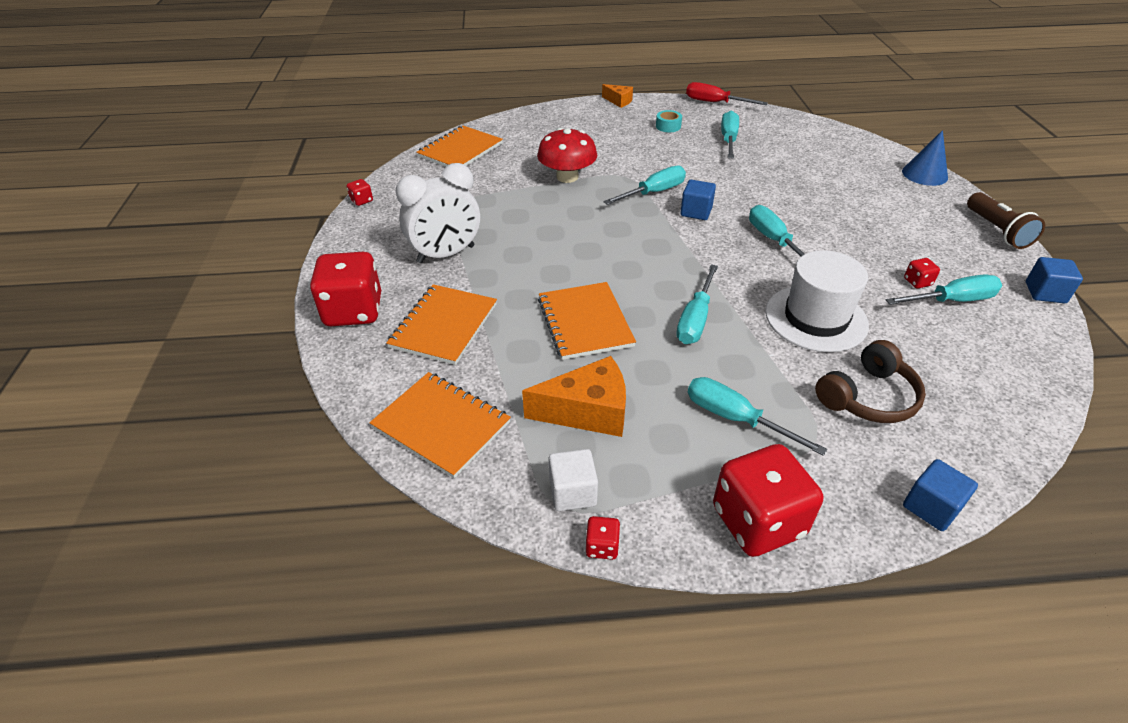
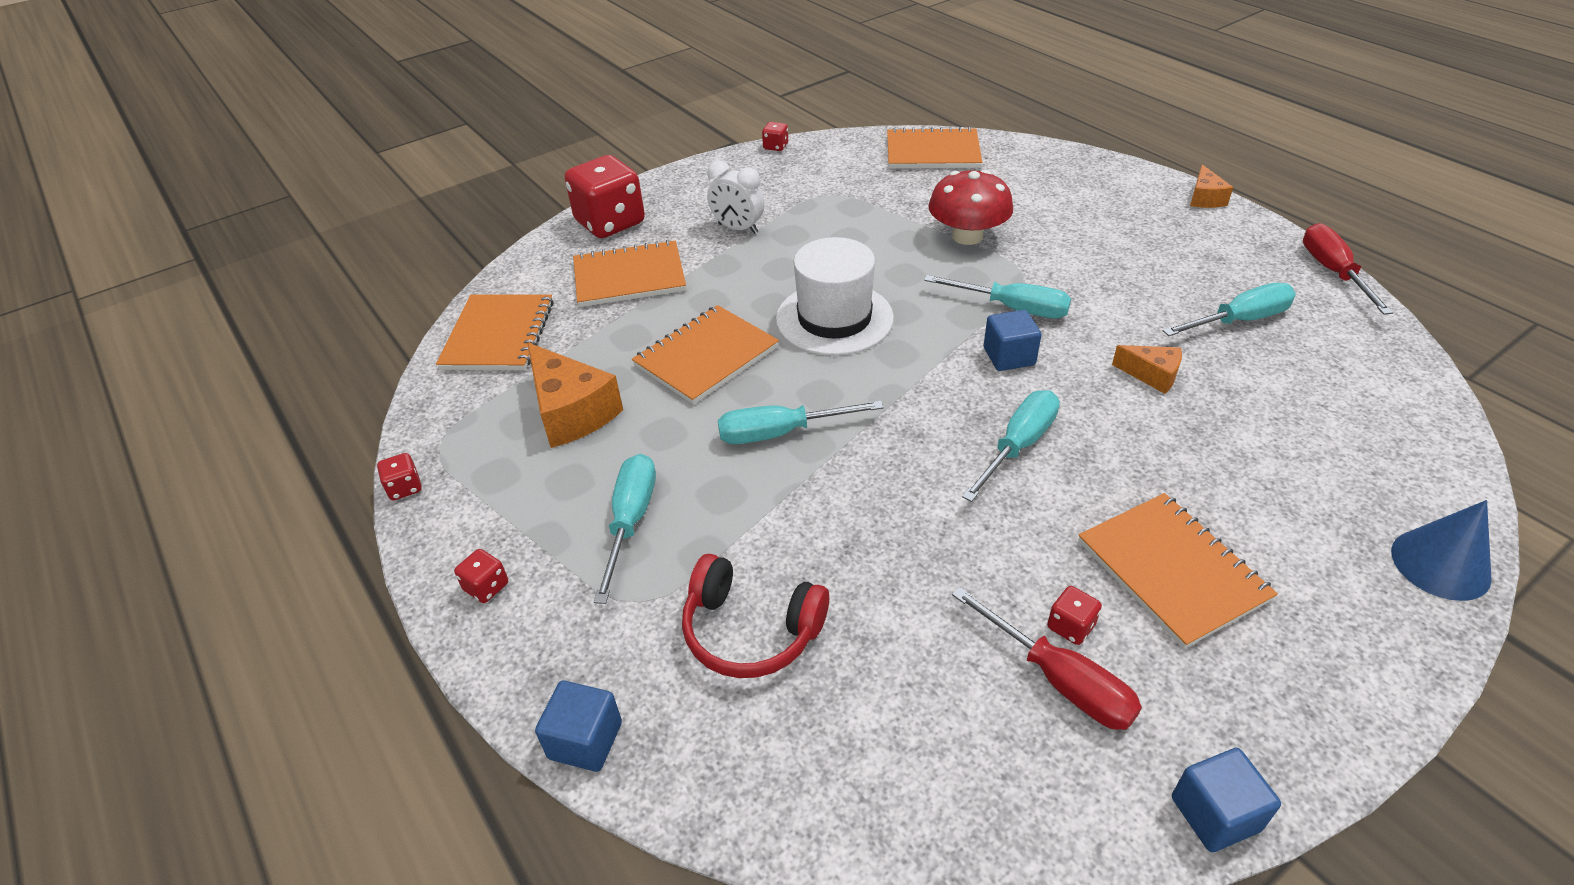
camera: 60 degrees right, 0 degrees up
white clock [396,163,480,263] -> white clock [707,160,764,234], size x0.64
white cube [549,449,598,511] -> none
turquoise tape [656,110,682,132] -> none
red dice [713,444,823,557] -> red dice [454,549,508,603], size x0.42
white hat [765,250,869,352] -> white hat moved to [776,237,894,356]
brown headphones [815,340,926,423] -> red headphones [682,554,829,678]
turquoise screwdriver [886,275,1002,305] -> red screwdriver [952,587,1142,730]
brown flashlight [967,192,1045,249] -> none
none -> orange notebook [1078,493,1278,649]
none -> orange cheese [1112,345,1182,394]

